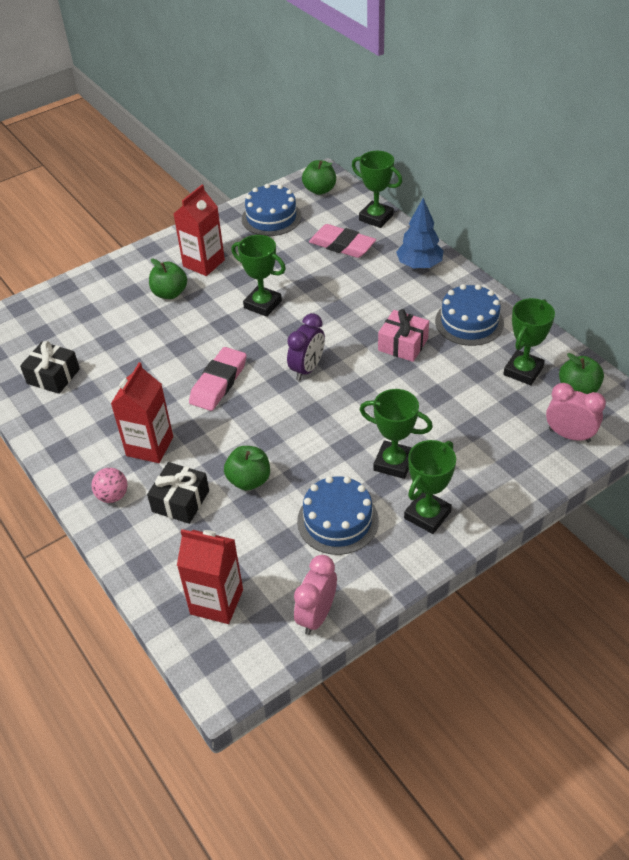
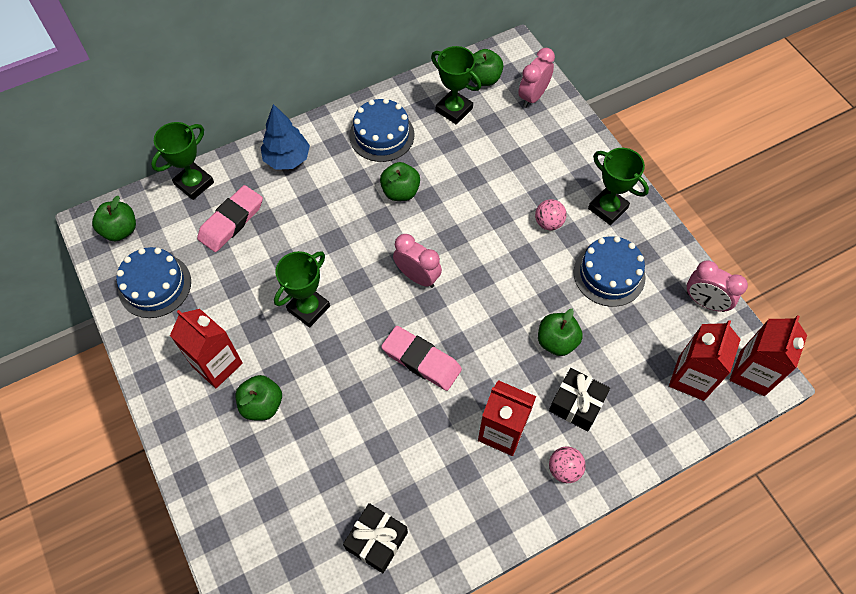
camera: 85 degrees left, 15 degrees up
purple clock [287,313,325,381] -> pink clock [393,234,442,288]
green trophy [360,389,433,479] -> pink ball [535,199,567,230]
pink gift [378,309,429,362] -> green apple [380,162,420,201]
none -> red carton [730,315,807,396]

